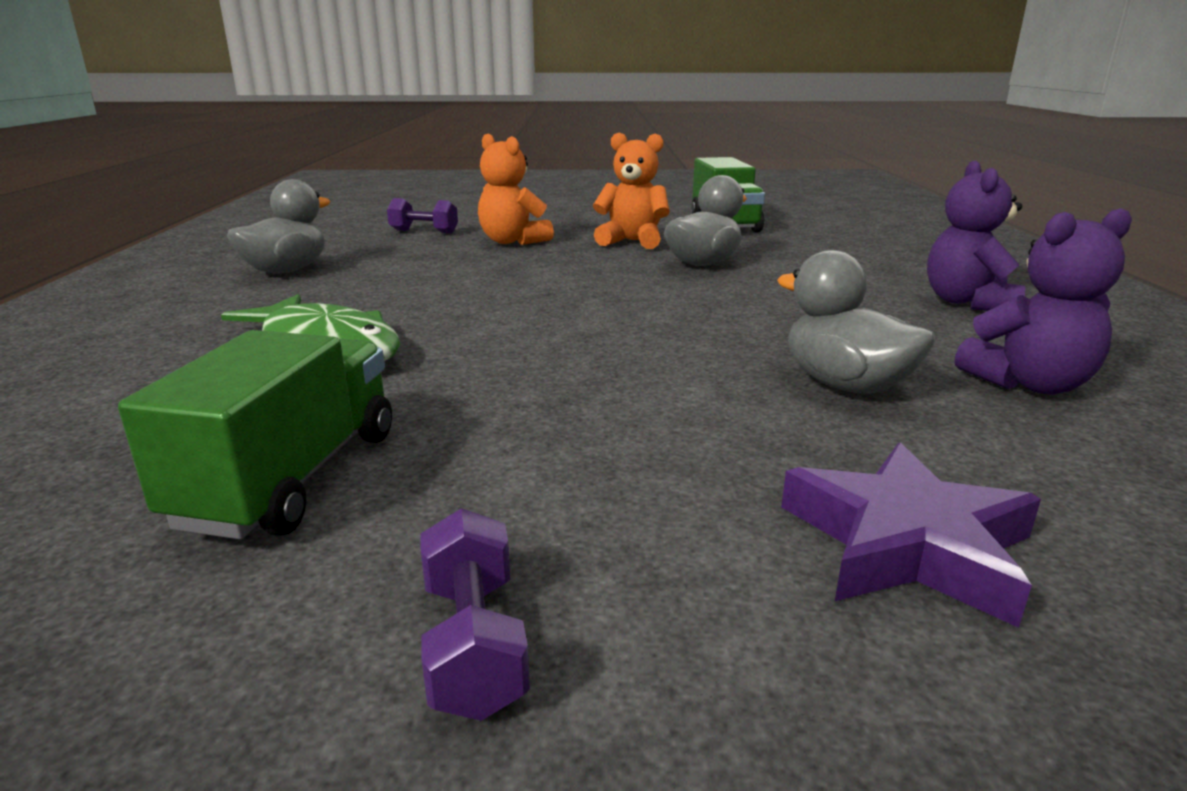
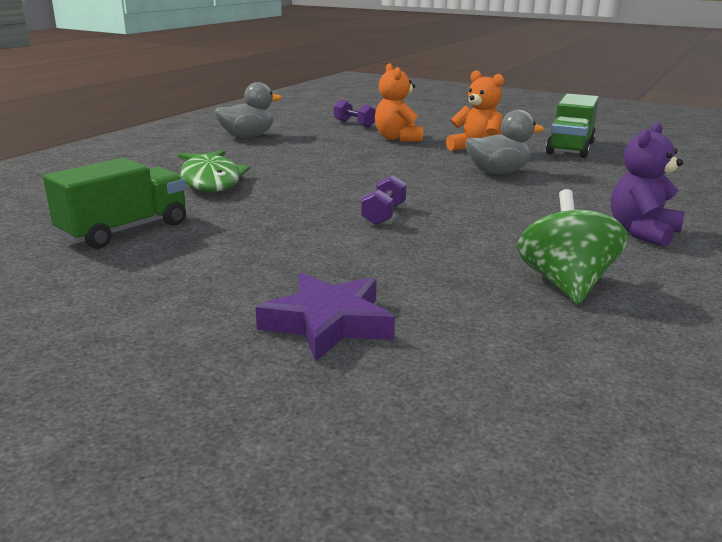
camera: 30 degrees right, 0 degrees up
purple dumbbell [420,508,530,721] -> purple dumbbell moved to [361,175,406,225]
grey duck [777,250,936,394] -> none
purple teddy bear [955,208,1132,395] -> green spinning top [517,189,628,304]

